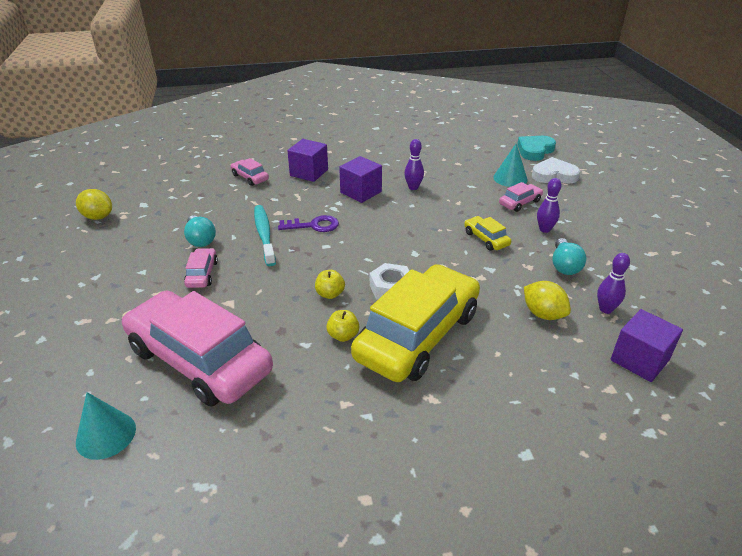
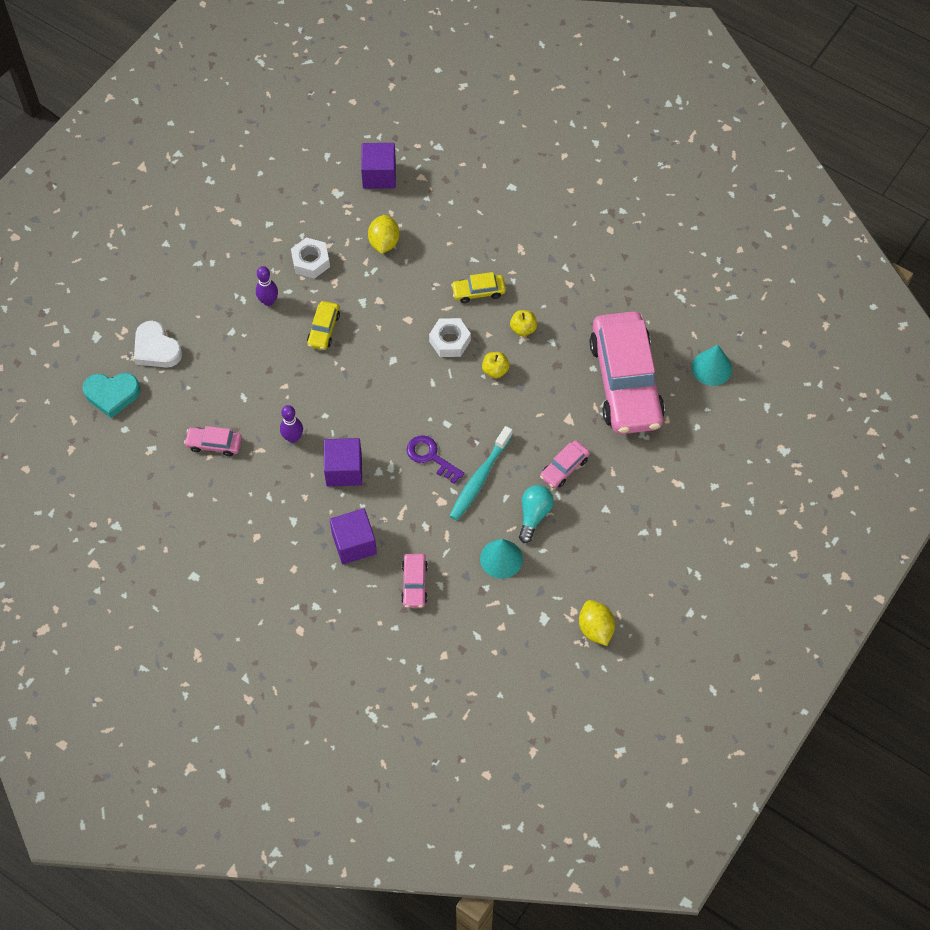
camera: 135 degrees left, 25 degrees up
yellow car [351,264,480,382] -> yellow car [451,272,506,303], size x0.41
turquoise cone [493,144,528,187] -> turquoise cone moved to [480,539,523,579]
pink car [499,182,543,212] -> pink car moved to [184,426,242,456]
turquoise light bulb [552,238,586,275] -> white nut [291,237,330,279]
purple bowling pin [597,253,630,314] -> none

